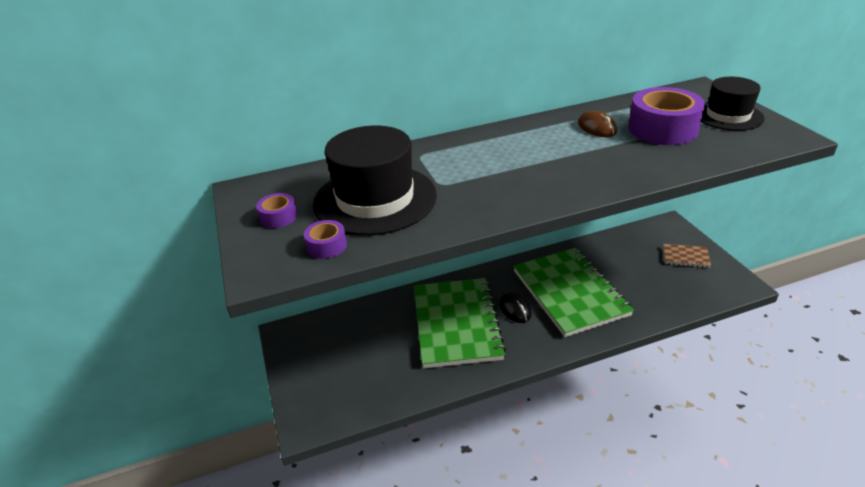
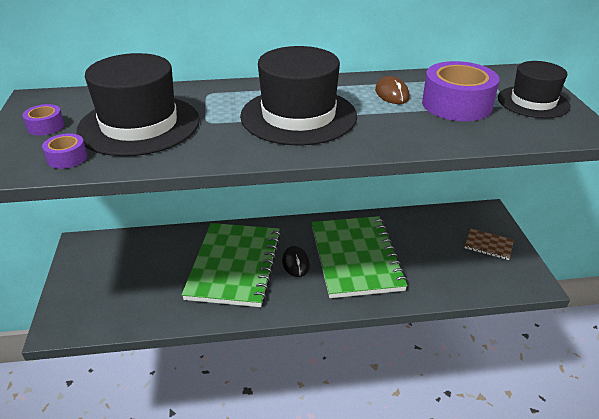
camera: 10 degrees right, 0 degrees up
none -> black hat [240,46,357,145]

